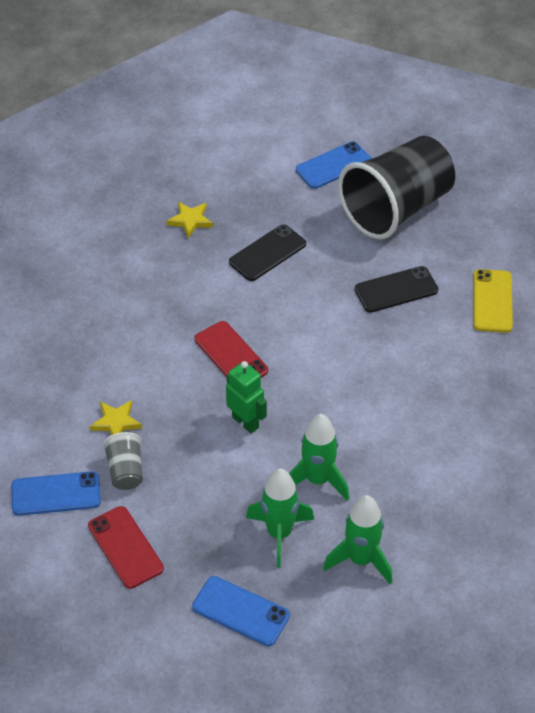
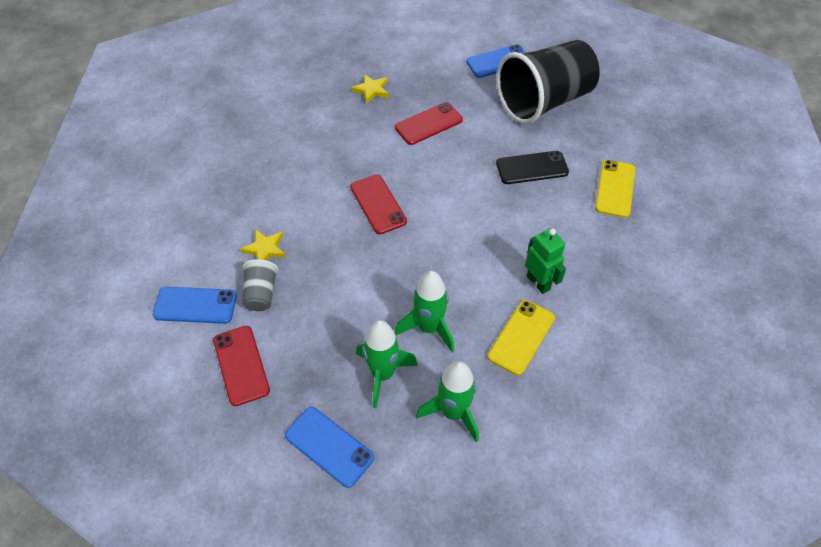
camera: 10 degrees right, 5 degrees up
green robot [226,361,267,433] -> green robot moved to [525,228,566,294]
black phone [229,224,306,281] -> red phone [395,102,463,145]
none -> yellow phone [488,300,555,376]

